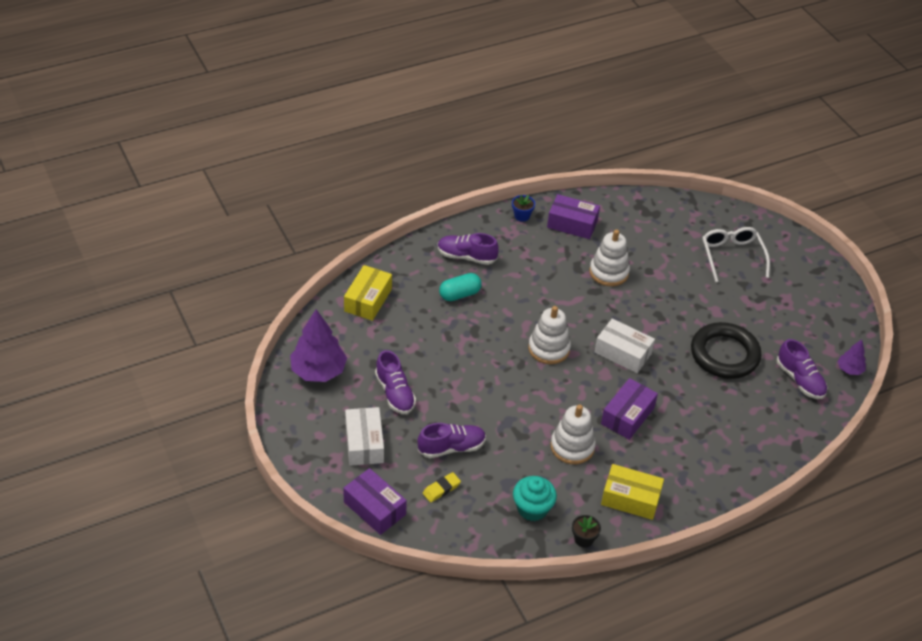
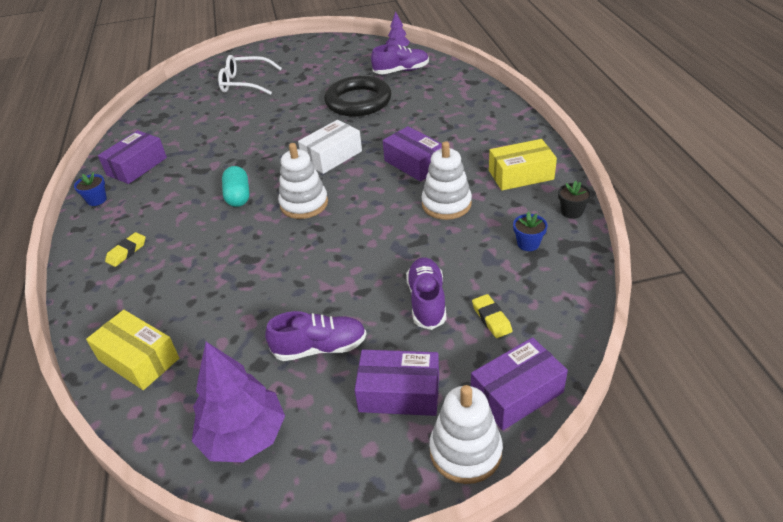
camera: 70 degrees left, 5 degrees down
white box [345,407,384,466] -> purple box [354,350,439,416]
purple shoe [438,233,499,265] -> yellow eraser [105,232,146,267]
turquoise capsule [439,273,482,301] -> turquoise capsule moved to [222,166,250,207]
turquoise cupcake [513,476,557,521] -> blue flower pot [513,212,548,251]
white stacking toy [589,229,630,286] -> white stacking toy moved to [429,385,503,484]
yellow box [601,464,664,520] -> yellow box turned 45 degrees clockwise [489,139,557,190]

